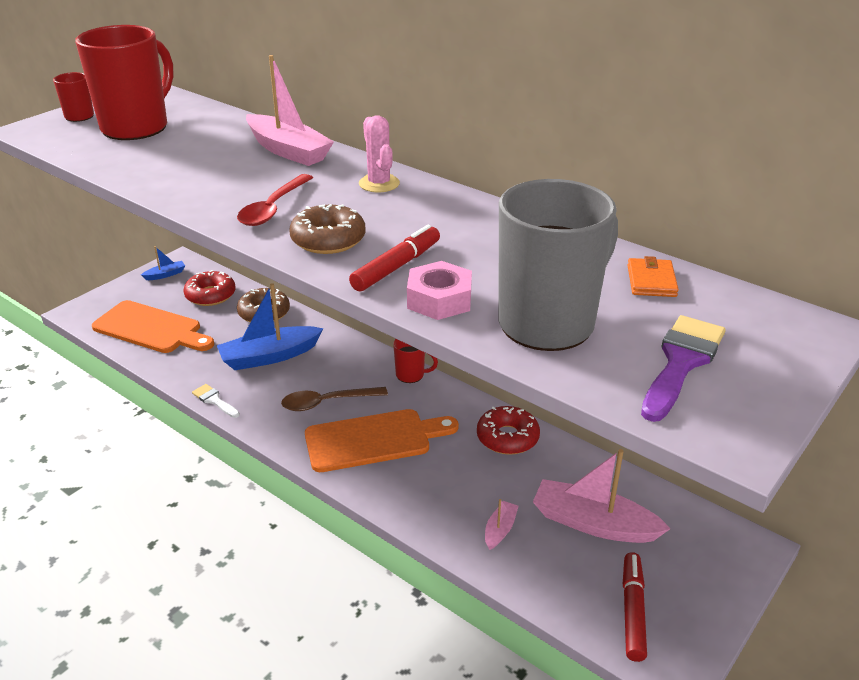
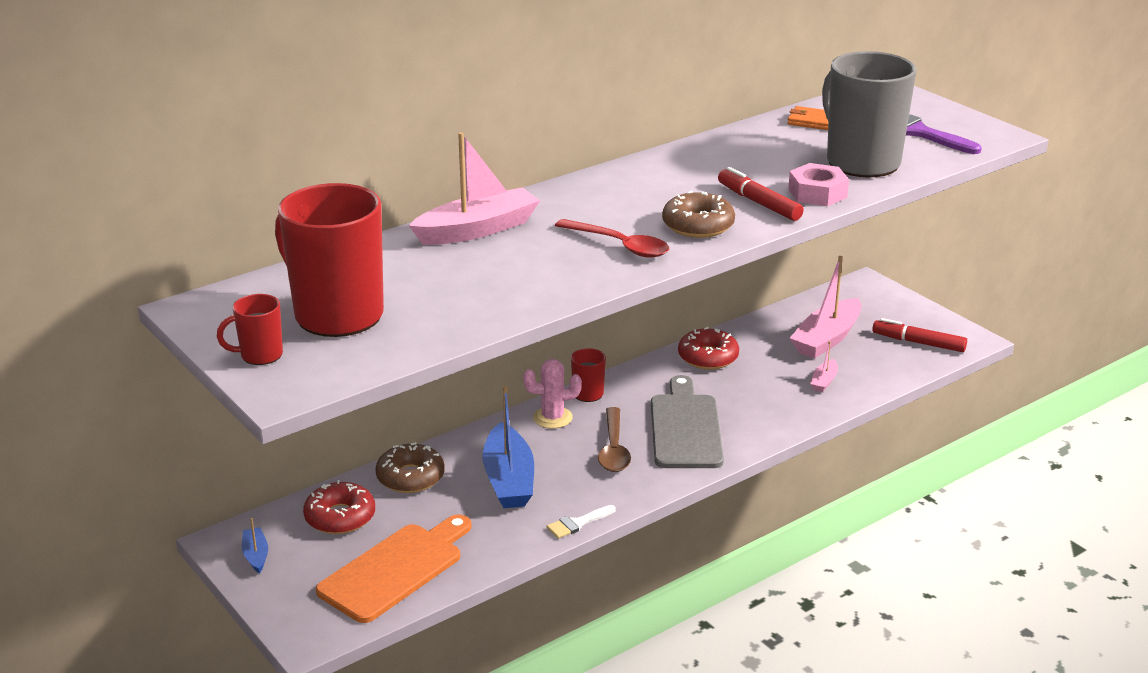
camera: 75 degrees left, 5 degrees down
orange cutting board [305,409,459,472] -> grey cutting board [651,375,724,468]
pink cactus [359,116,400,192] -> pink cactus moved to [523,359,582,429]
pink boat [485,499,518,550] -> pink boat turned 105 degrees counterclockwise [810,341,838,392]

